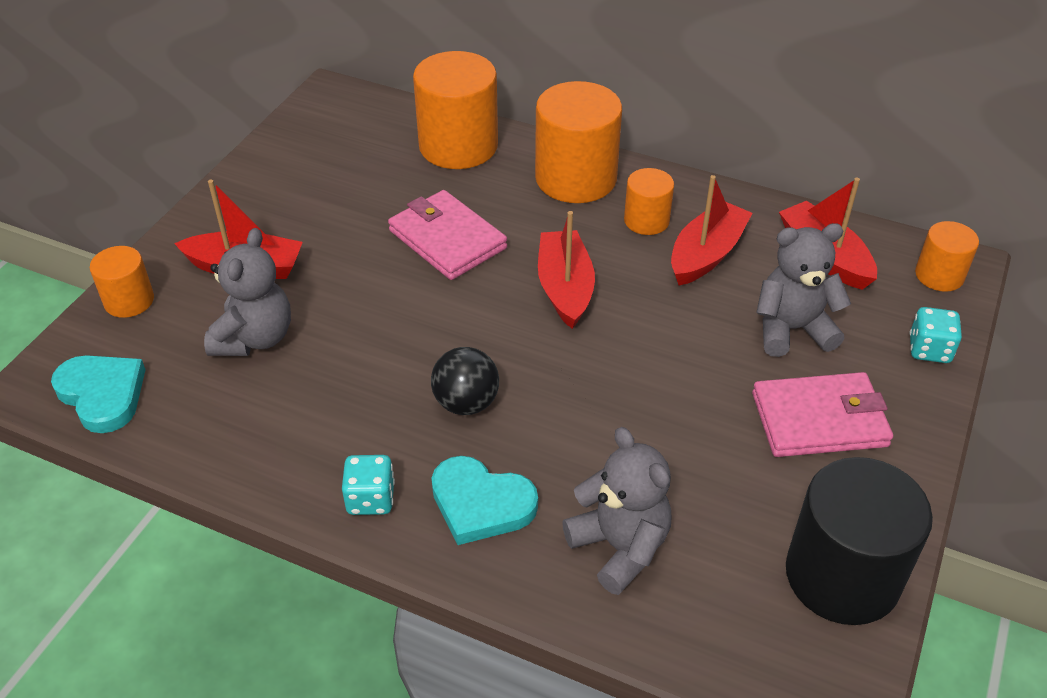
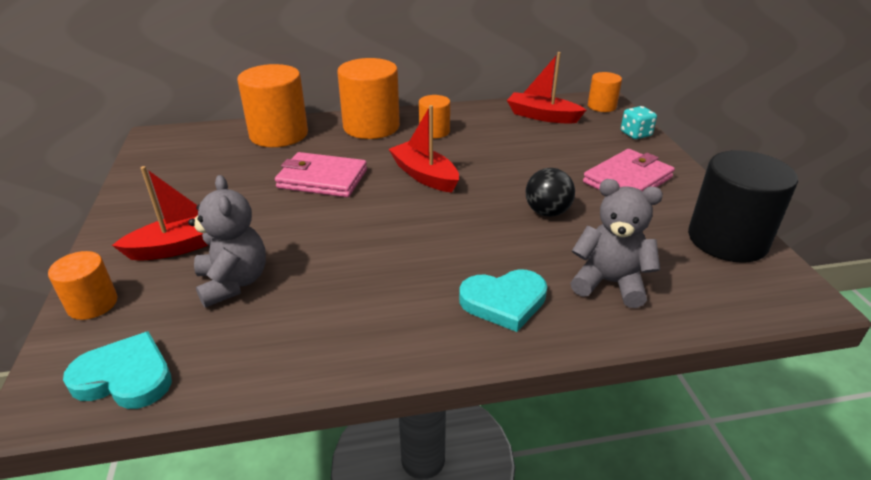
camera: 35 degrees left, 10 degrees down
turquoise dice [342,455,395,515] -> none
black ball [431,347,499,415] -> black ball moved to [526,168,575,217]
red boat [671,175,752,286] -> none
grey teddy bear [756,223,851,357] -> none

